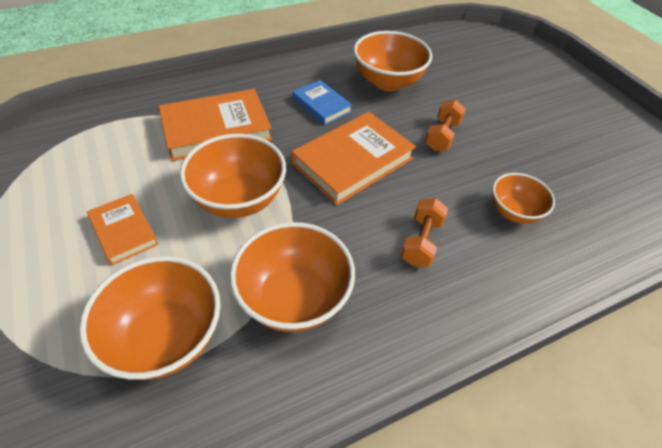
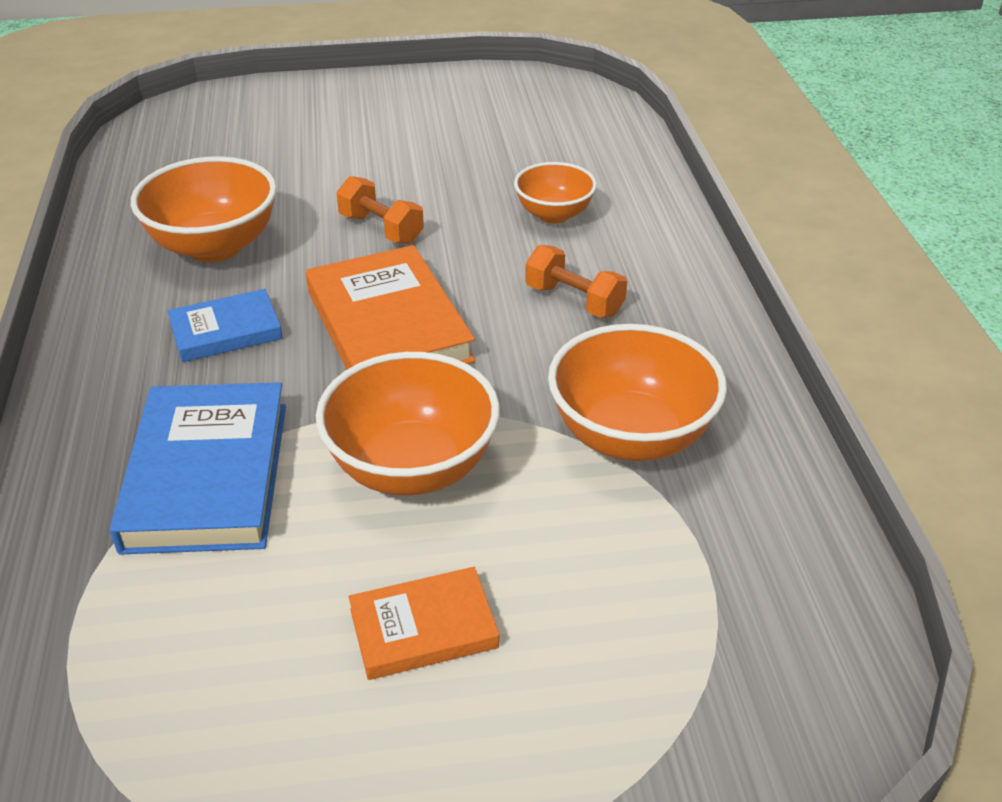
camera: 70 degrees left, 10 degrees down
orange bowl [79,256,221,380] -> none
orange book [159,89,272,161] -> blue book [110,382,286,555]

